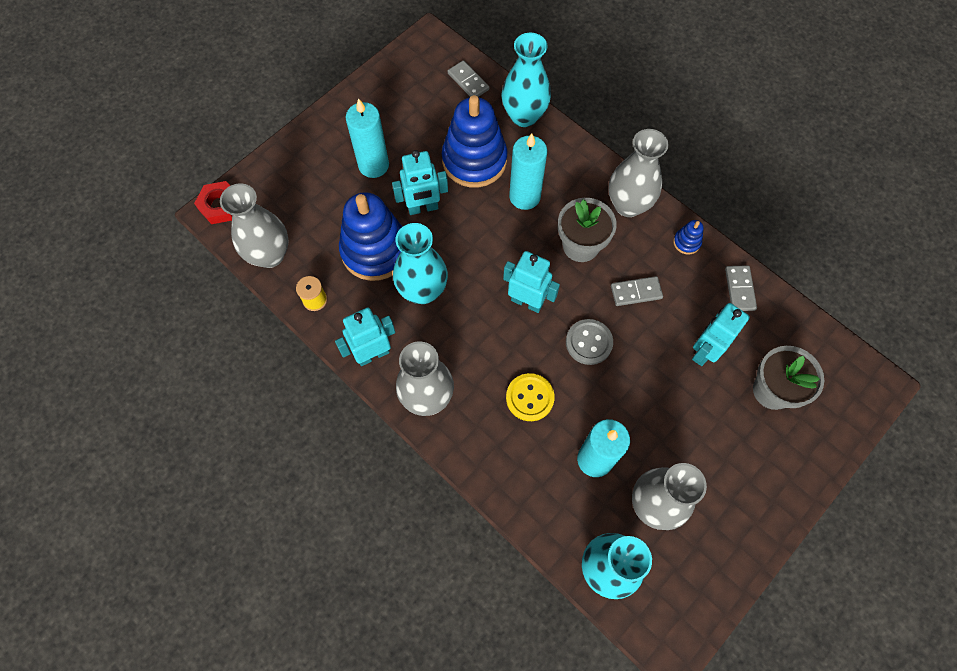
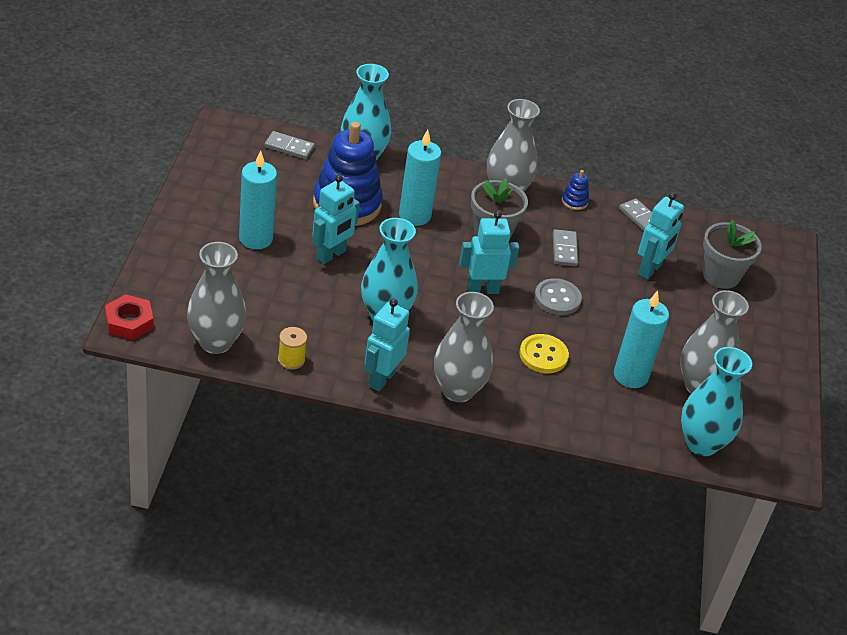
camera: 40 degrees left, 25 degrees down
blue stacking toy [339,192,402,281] -> none
grey domino [611,276,663,306] -> grey domino turned 45 degrees counterclockwise [553,229,578,266]
turquoise robot [692,303,750,366] -> turquoise robot turned 150 degrees counterclockwise [638,192,684,279]

